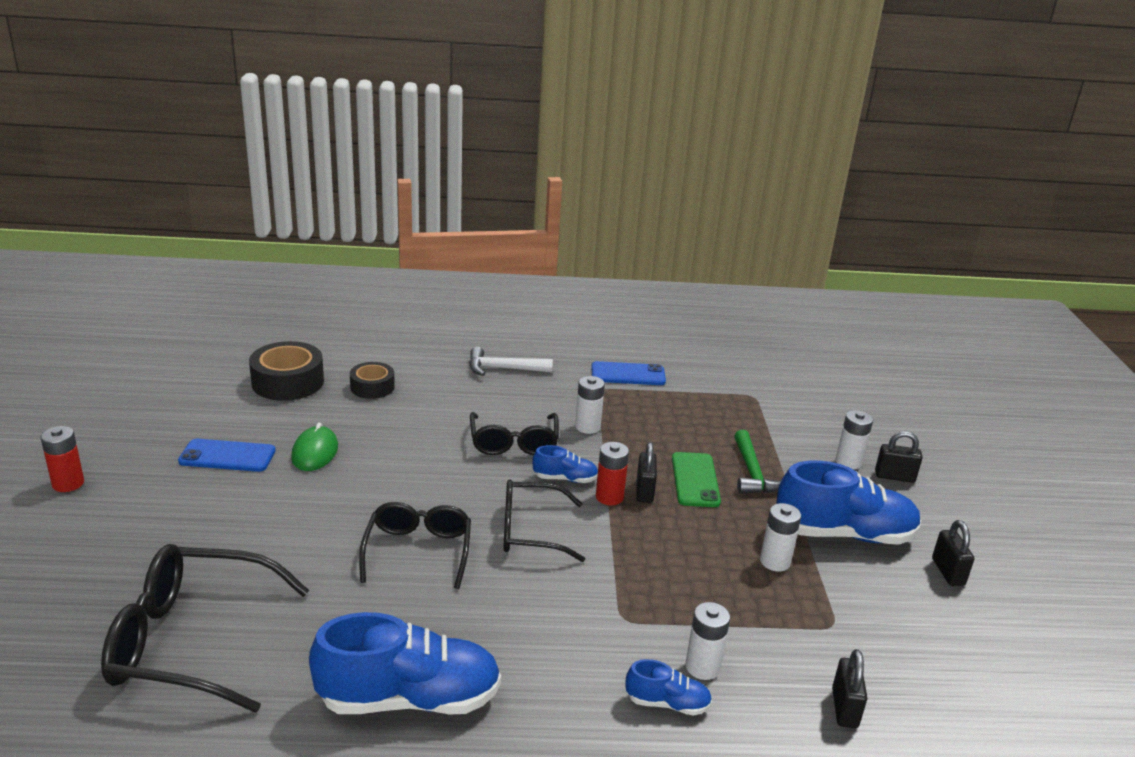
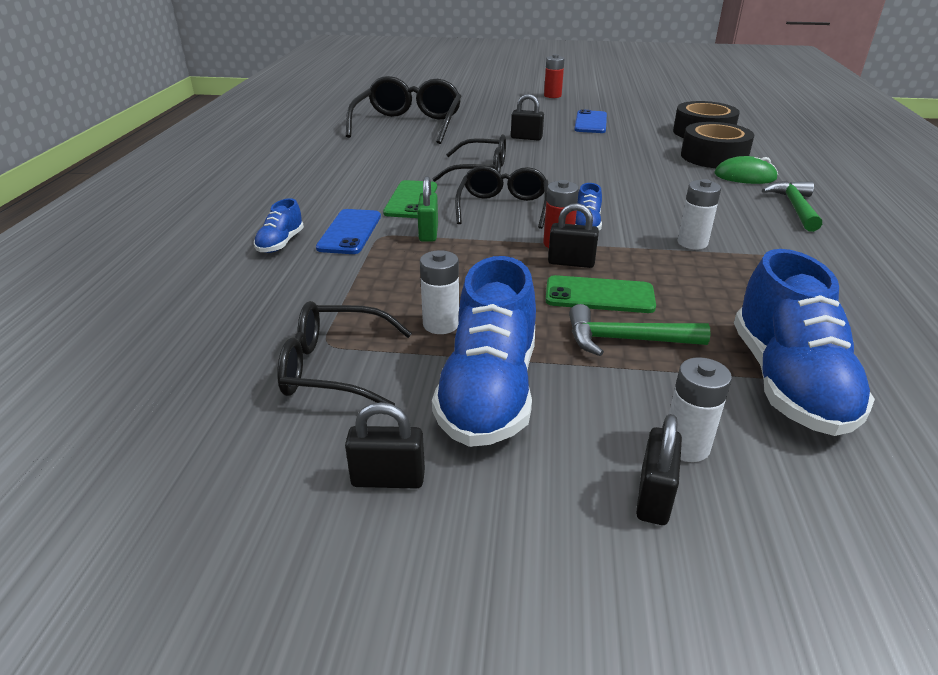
camera: 100 degrees right, 5 degrees up
green mouse [291,422,338,471] -> green mouse moved to [714,156,778,184]
blue shoe [309,612,501,715] -> blue shoe moved to [734,249,875,436]
black tape [350,362,395,399] -> black tape [681,122,754,168], size x1.61
white hammer [469,347,553,376] -> green hammer [762,181,822,232]
black glasses [470,412,559,455] -> black glasses moved to [277,301,412,405]
blue phone [591,361,666,385] -> blue phone moved to [316,209,381,254]
white battery [686,602,730,680] -> none
black padlock [832,649,867,728] -> black padlock moved to [511,94,544,141]
none -> green phone [383,180,437,218]
none -> green padlock [417,176,438,242]

